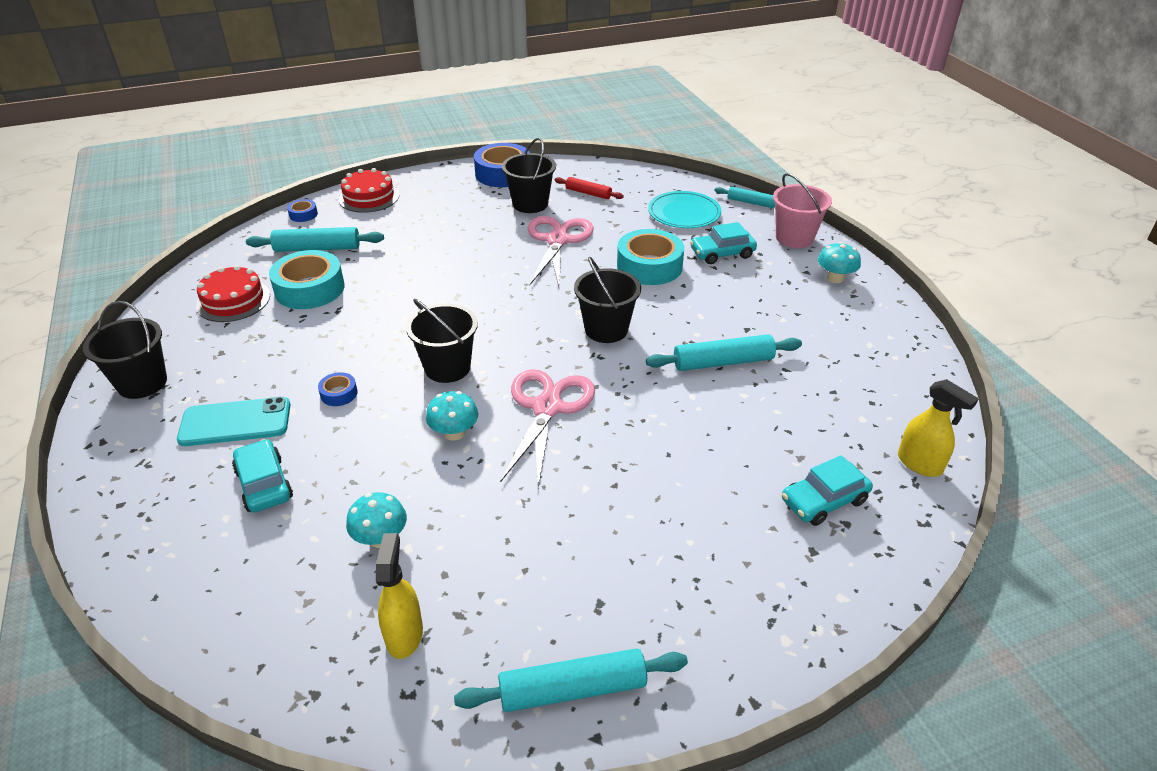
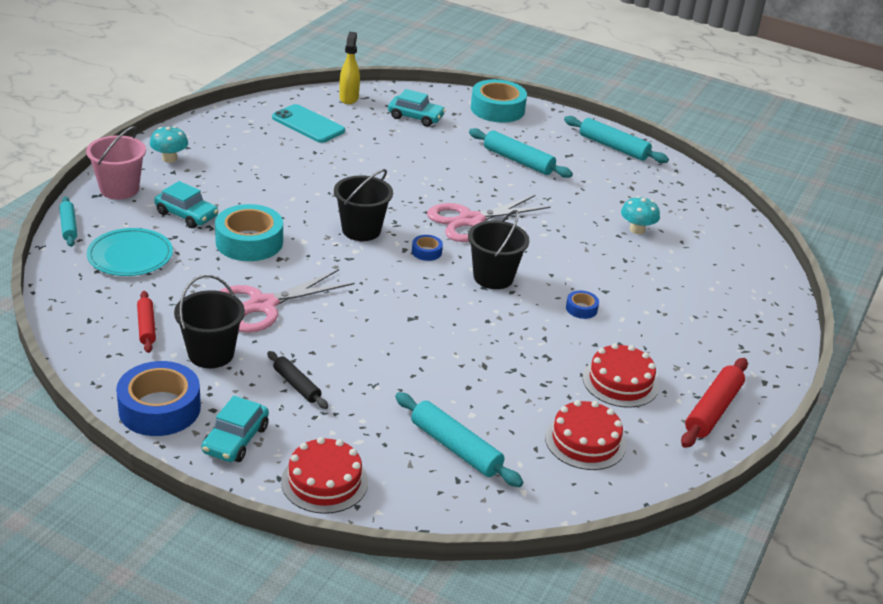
camera: 135 degrees left, 5 degrees down
black bucket [83,301,167,399] -> red rolling pin [681,358,748,448]
turquoise phone [177,397,290,446] -> turquoise phone moved to [272,104,345,143]
turquoise car [232,439,293,512] -> turquoise car moved to [201,396,269,462]
turquoise tape [269,250,345,309] -> turquoise tape moved to [471,79,527,123]
blue tape [287,199,318,222] -> blue tape moved to [412,235,443,261]
yellow spray bottle [376,533,423,659] -> none
turquoise mushroom [426,391,478,441] -> none
turquoise rolling pin [646,334,802,371] -> turquoise rolling pin moved to [469,128,573,178]
none -> black rolling pin [267,351,328,409]
none -> red cake [583,343,659,407]

